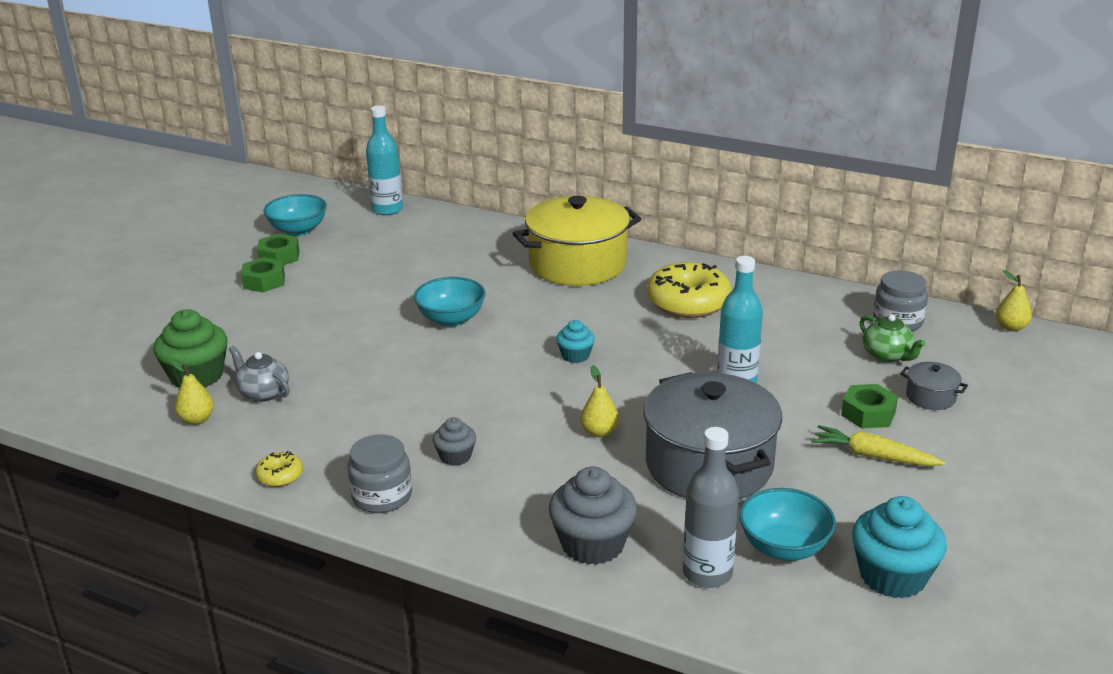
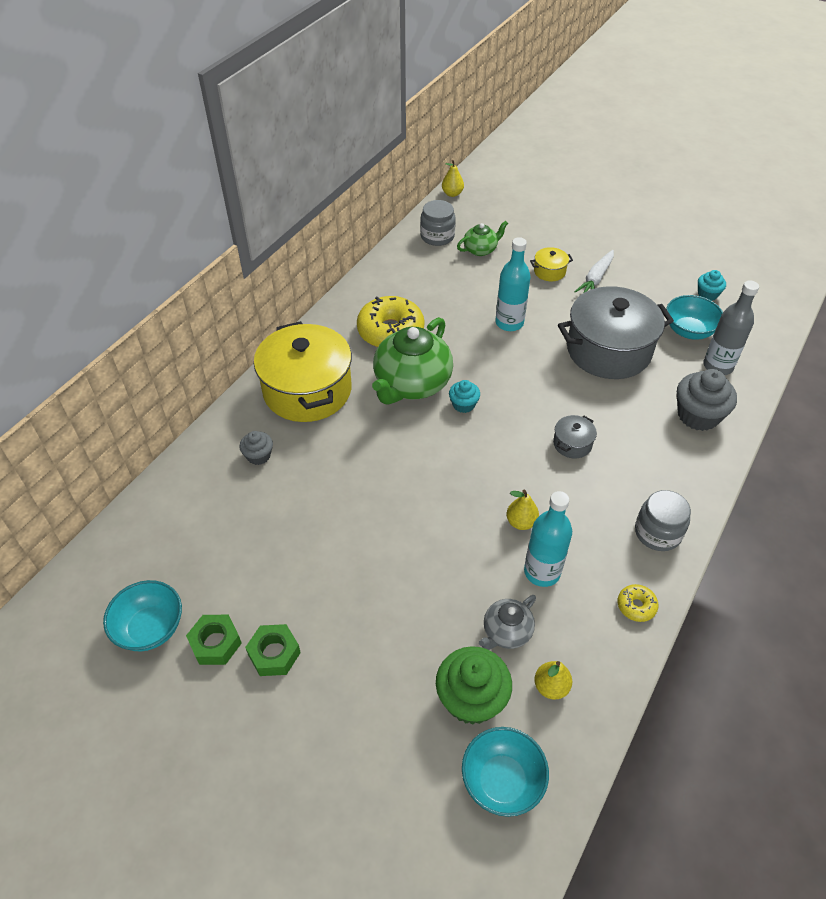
camera: 85 degrees left, 20 degrees up
turquoise bottle [366,105,403,215] -> turquoise bottle moved to [524,491,572,587]
turquoise bowl [414,277,486,327] -> turquoise bowl moved to [462,727,549,817]
grey cupcake [433,417,476,466] -> grey cupcake moved to [239,431,273,465]
yellow pear [580,365,619,437] -> yellow pear moved to [506,490,539,530]
yellow carrot [811,425,945,466] -> white carrot [575,250,614,293]
green nut [841,384,898,428] -> yellow pot [530,247,573,281]
turquoise cupcake [852,496,947,598] -> turquoise cupcake [698,270,726,301], size x0.55
grey pot [900,362,968,410] -> grey pot moved to [553,415,597,458]
none -> green teapot [372,317,453,404]

